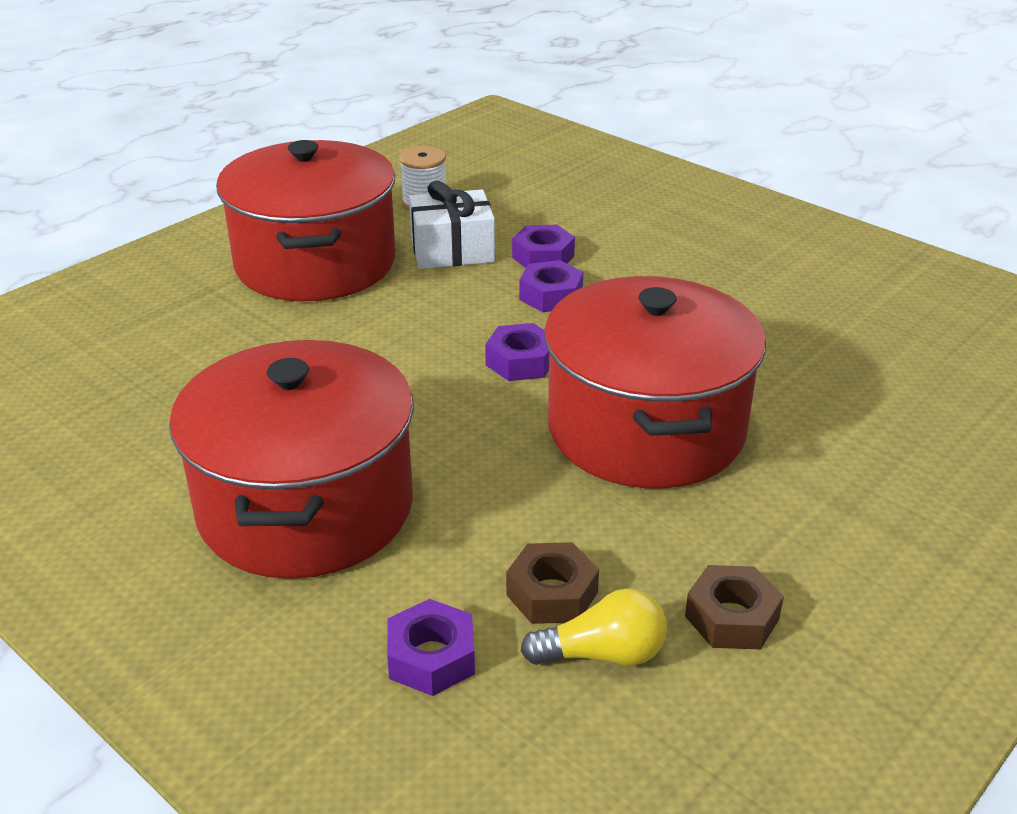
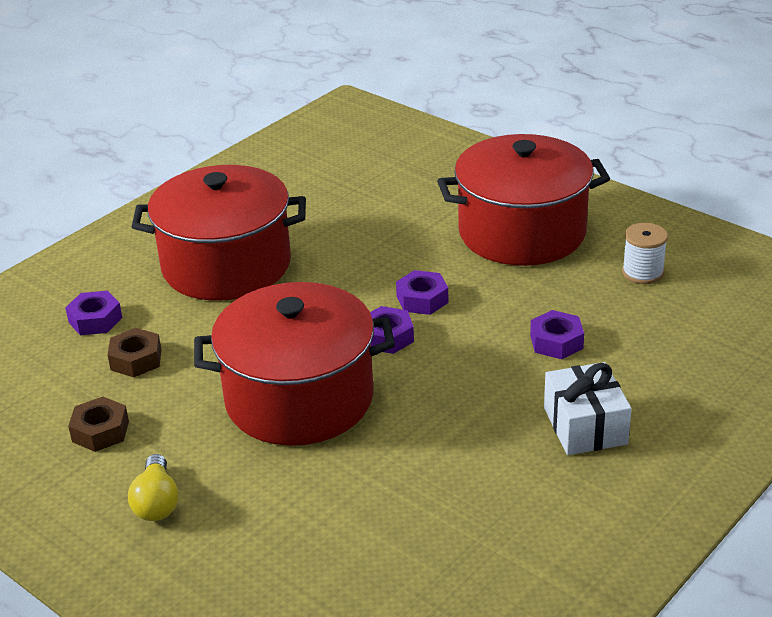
camera: 90 degrees right, 0 degrees up
white gift [409,181,495,269] -> white gift moved to [544,362,632,455]
purple nut [519,260,583,312] -> purple nut moved to [396,270,448,315]
yellow light bulb [521,589,667,666] -> yellow light bulb moved to [128,454,179,521]

